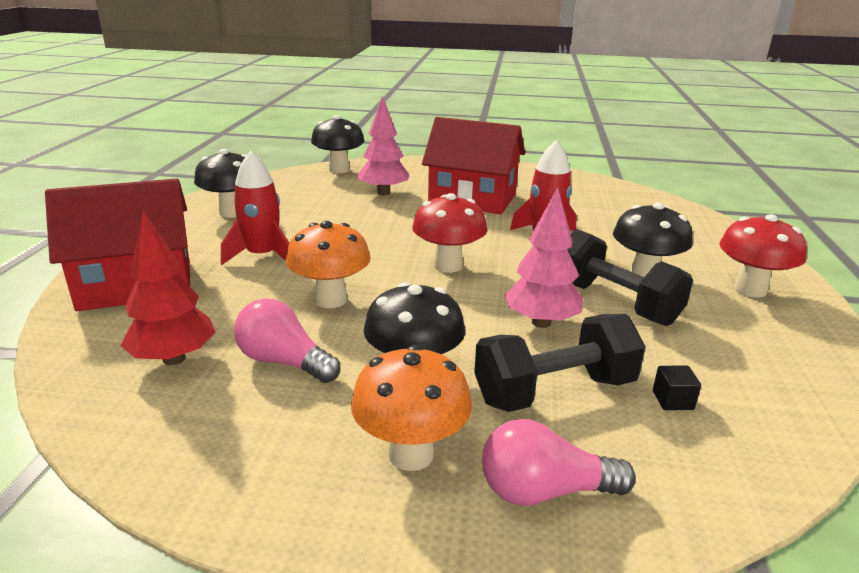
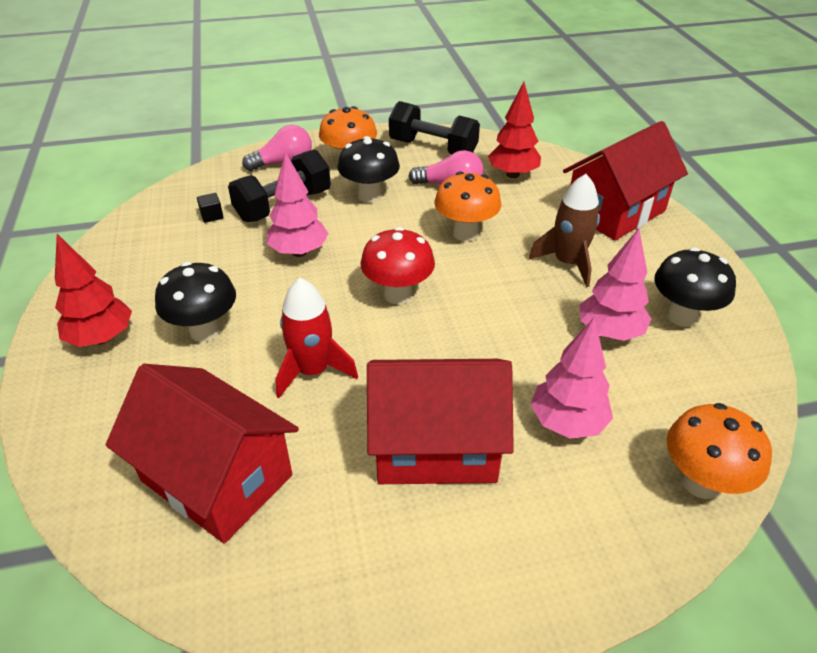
camera: 160 degrees right, 15 degrees up
red rocket [221,151,289,265] -> brown rocket [529,174,600,287]
black mushroom [311,115,364,173] -> orange mushroom [667,403,772,499]
black dumbbell [568,229,693,326] -> black dumbbell moved to [389,101,480,154]
red mushroom [719,214,807,297] -> red tree [55,234,132,347]
none -> red house [106,364,299,543]
none -> pink tree [580,228,651,341]

